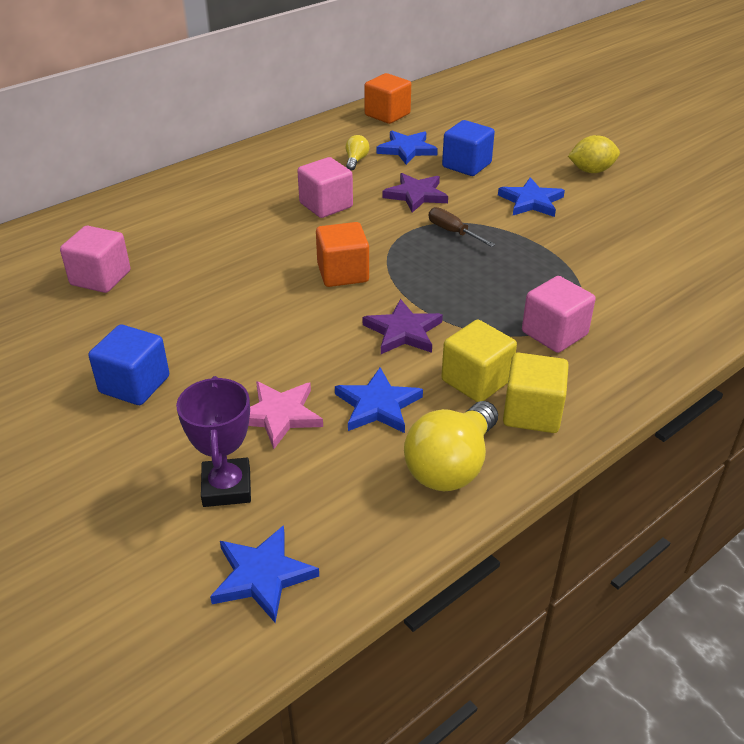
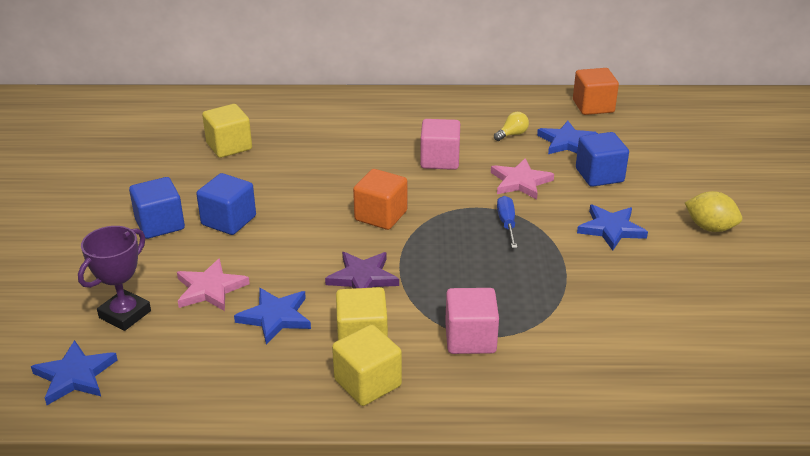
camera: 40 degrees right, 5 degrees down
pink cube [60,226,130,293] -> yellow cube [202,104,252,158]
purple star [382,173,448,213] -> pink star [491,158,554,199]
yellow light bulb [404,401,498,491] -> none
brown screwdriver [429,207,496,247] -> blue screwdriver [497,196,517,248]
none -> blue cube [196,173,256,235]

